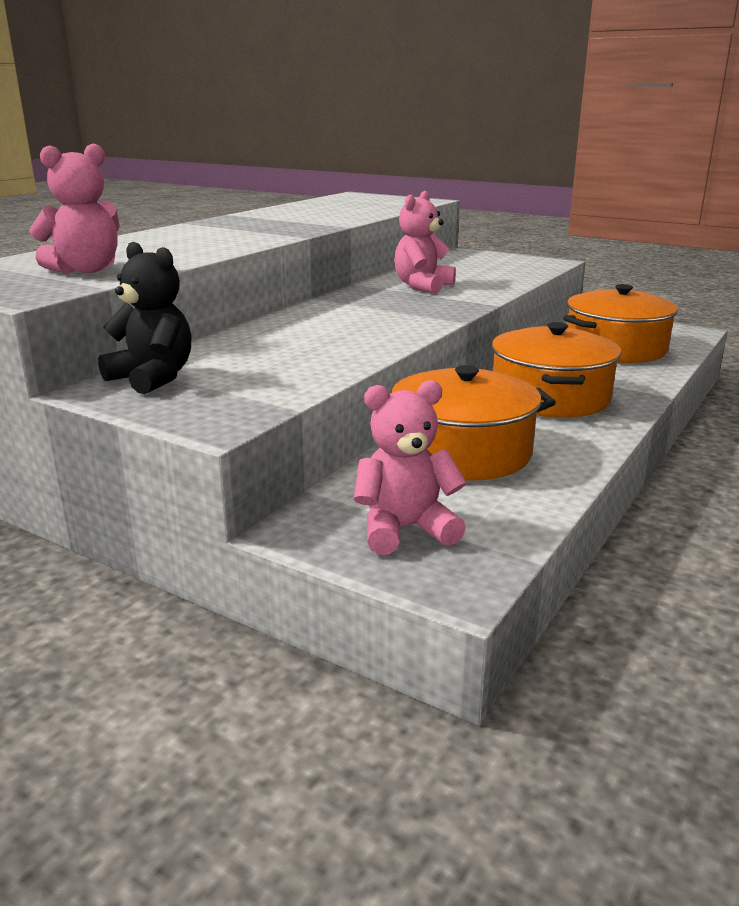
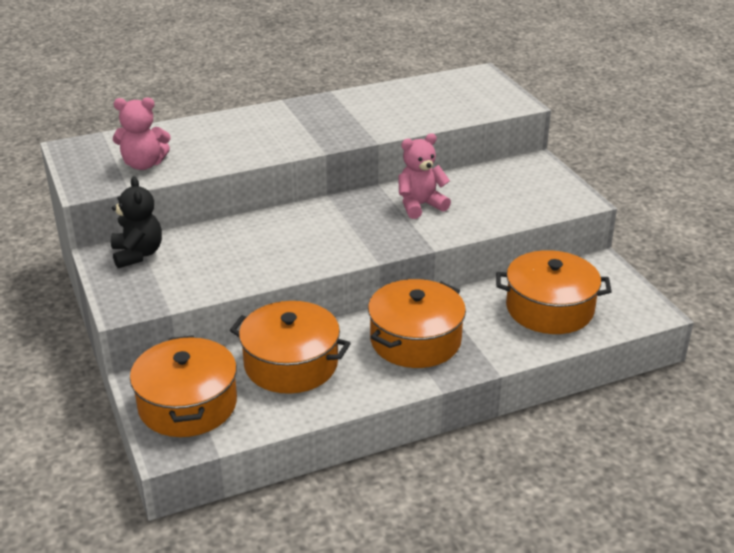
camera: 35 degrees right, 10 degrees up
pink teddy bear [354,380,467,555] -> orange pot [130,335,237,437]

